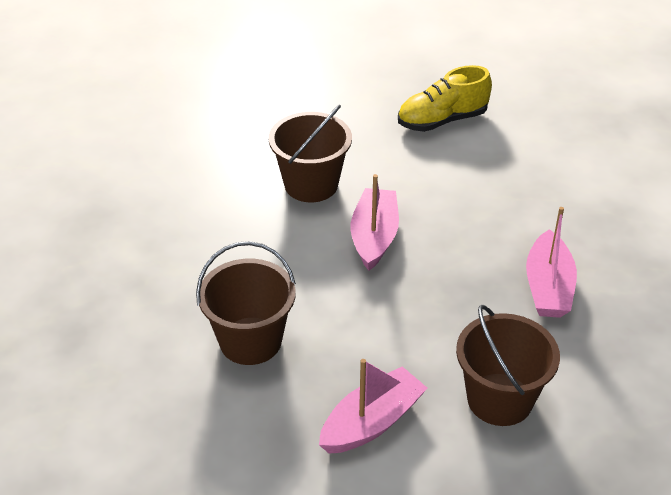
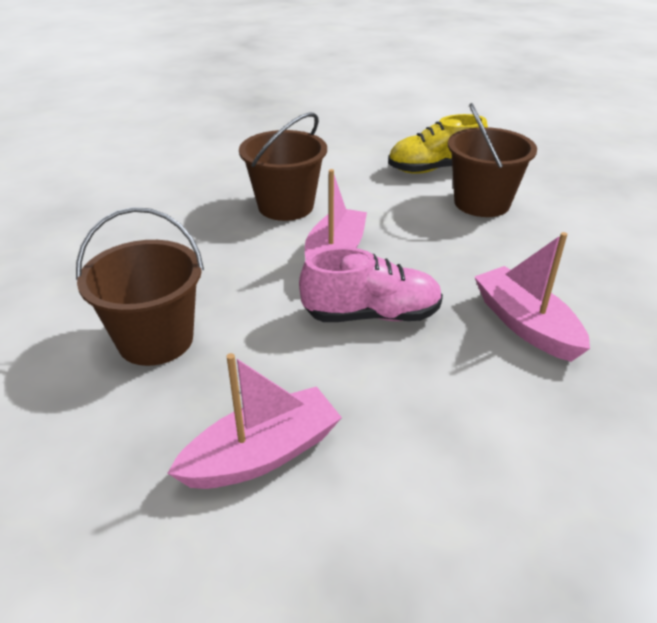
camera: 10 degrees right, 5 degrees down
brown bucket [456,305,560,426] -> brown bucket moved to [448,103,537,217]
pink boat [526,207,577,318] -> pink boat turned 135 degrees clockwise [475,232,590,362]
none -> pink shoe [299,247,443,322]

